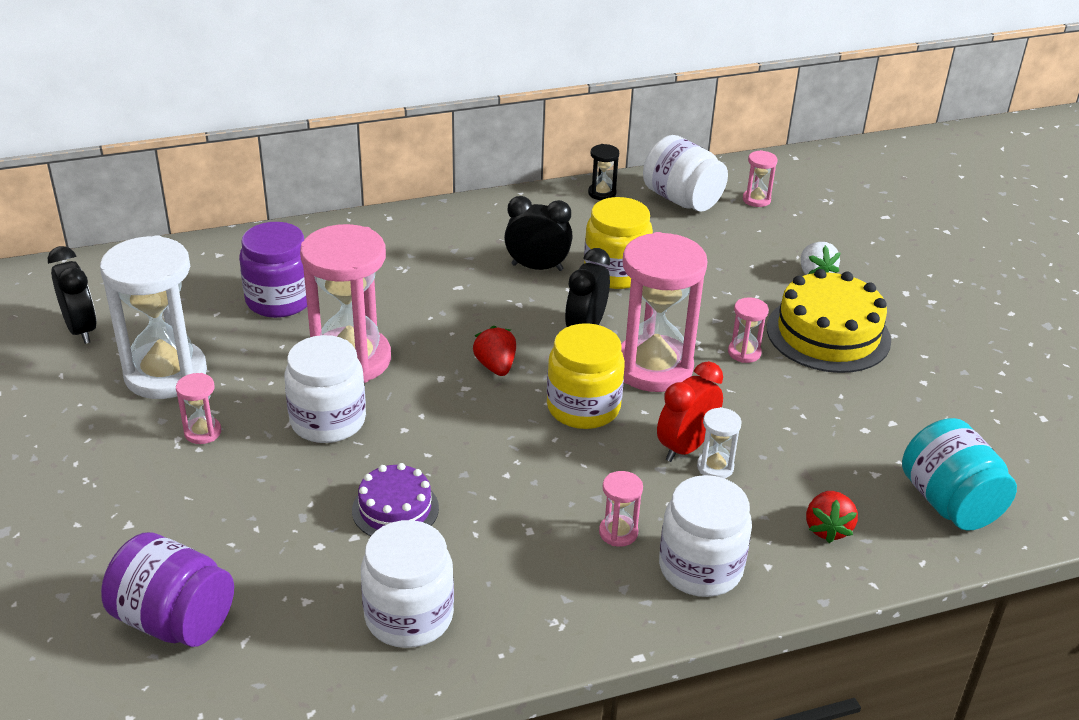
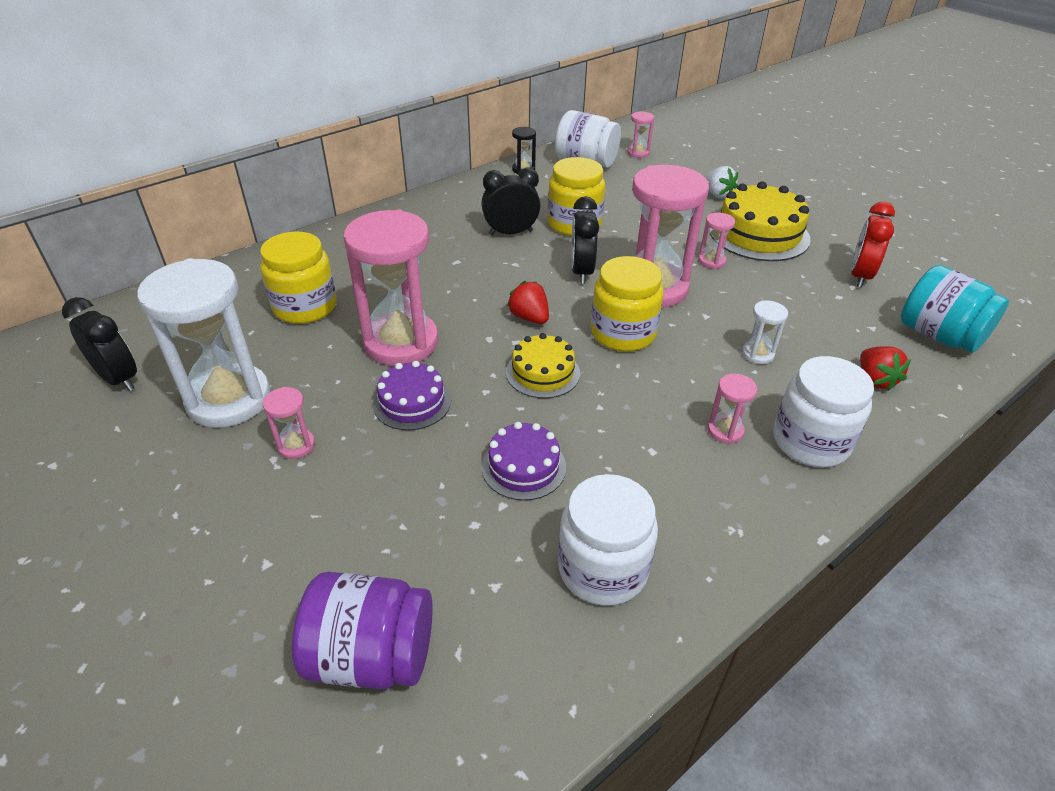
camera: 20 degrees left, 5 degrees up
purple jar [239,222,307,318] -> yellow jar [260,231,337,324]
white jar [284,335,366,443] -> purple cake [373,361,451,430]
red clock [657,361,723,462] -> red clock moved to [851,202,895,288]
none -> yellow cake [506,333,580,398]

